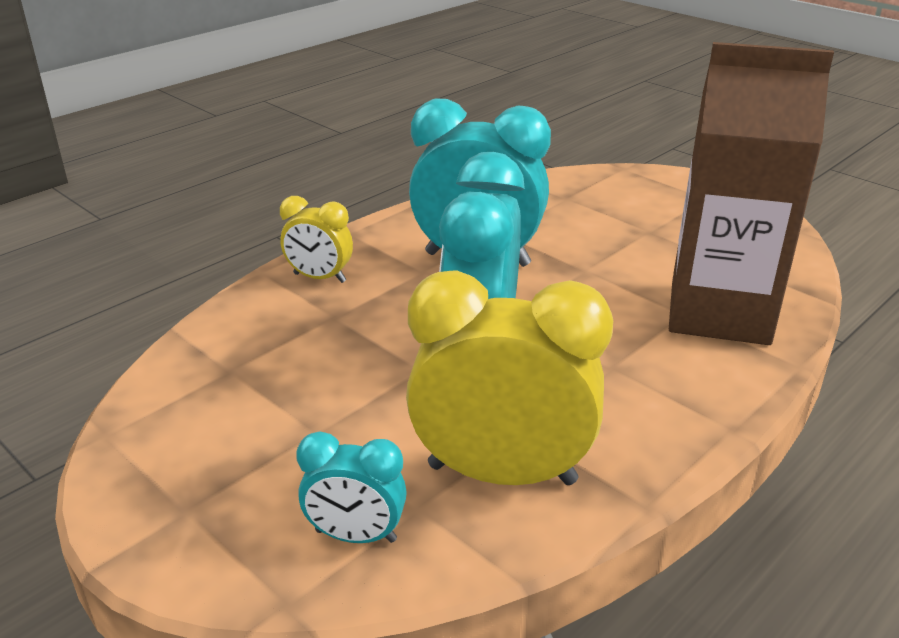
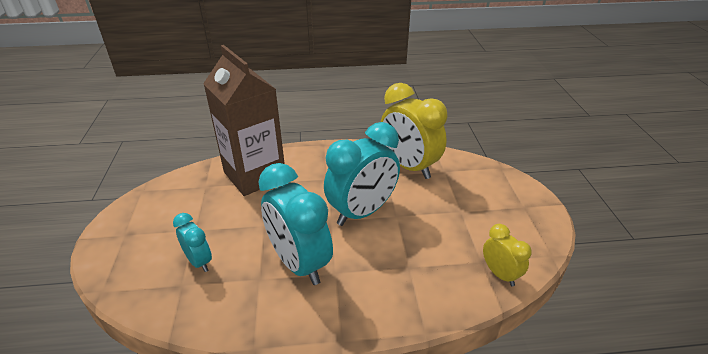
camera: 140 degrees left, 5 degrees up
yellow clock [280,196,353,283] -> yellow clock moved to [483,224,532,286]
turquoise clock [296,431,407,543] -> turquoise clock moved to [173,213,212,272]

